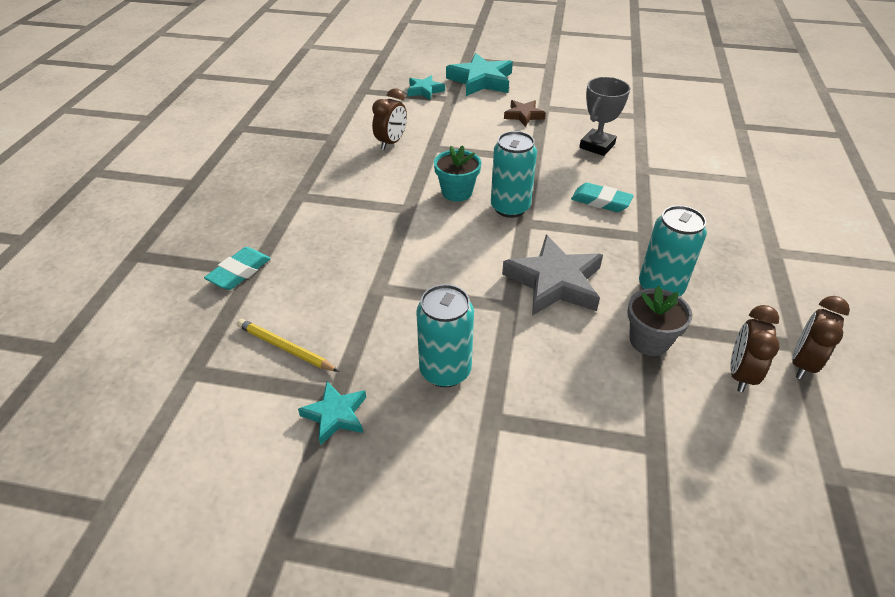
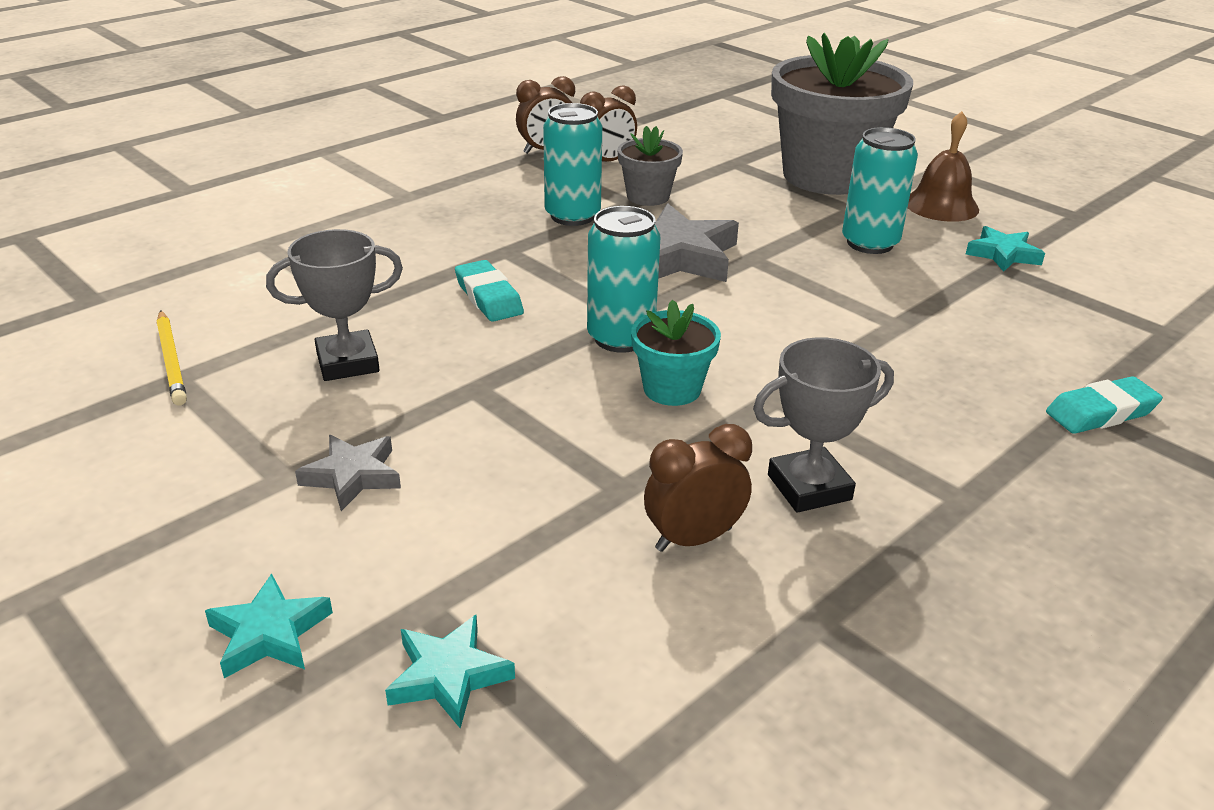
camera: 145 degrees left, 10 degrees down
yellow pencil [237,319,339,372] -> yellow pencil moved to [156,311,187,405]
turquoise star [446,53,513,96] -> turquoise star [205,574,333,678], size x0.55
brown star [504,100,546,127] -> grey star [295,435,401,511]
none -> grey trophy [753,337,894,513]
none -> grey flower pot [771,33,913,195]
none -> brown bell [908,111,979,222]

